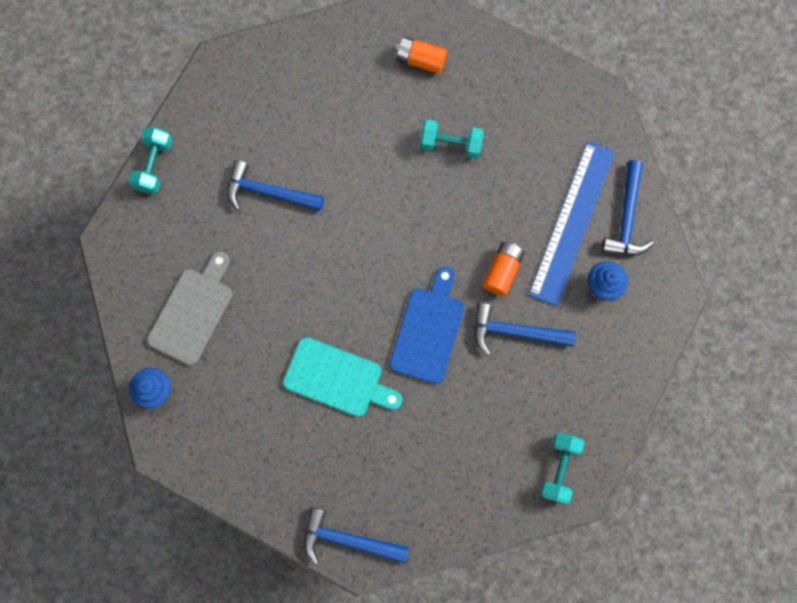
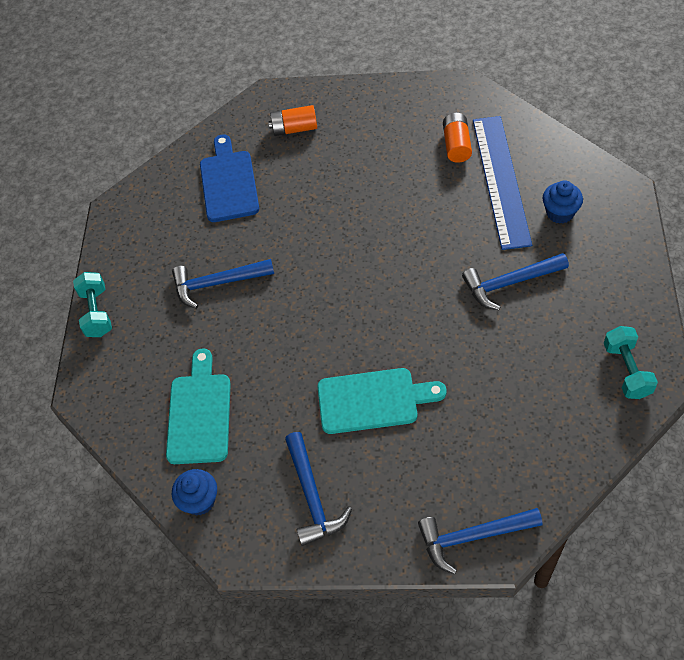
camera: 20 degrees left, 20 degrees down
grey cutting board [147,251,233,365] -> turquoise cutting board [166,348,231,464]
blue cutting board [389,267,464,384] -> blue cutting board moved to [200,134,259,222]
turquoise dumbbell [420,120,484,159] -> none
orange battery [482,242,525,296] -> orange battery moved to [443,113,472,163]
blue hammer [602,160,654,255] -> blue hammer moved to [285,432,352,546]

